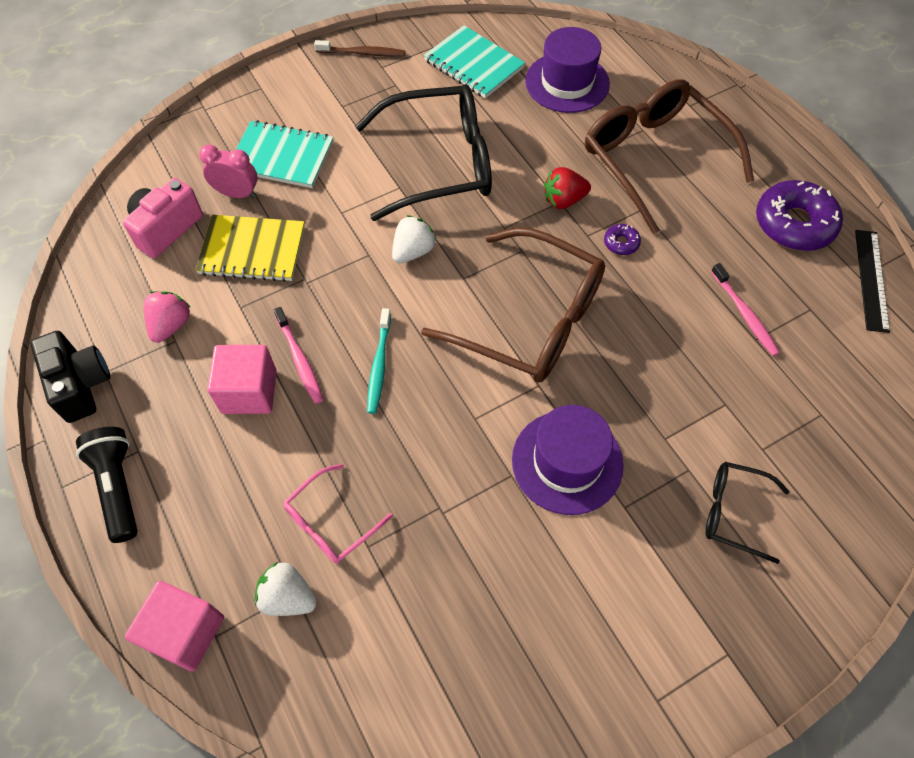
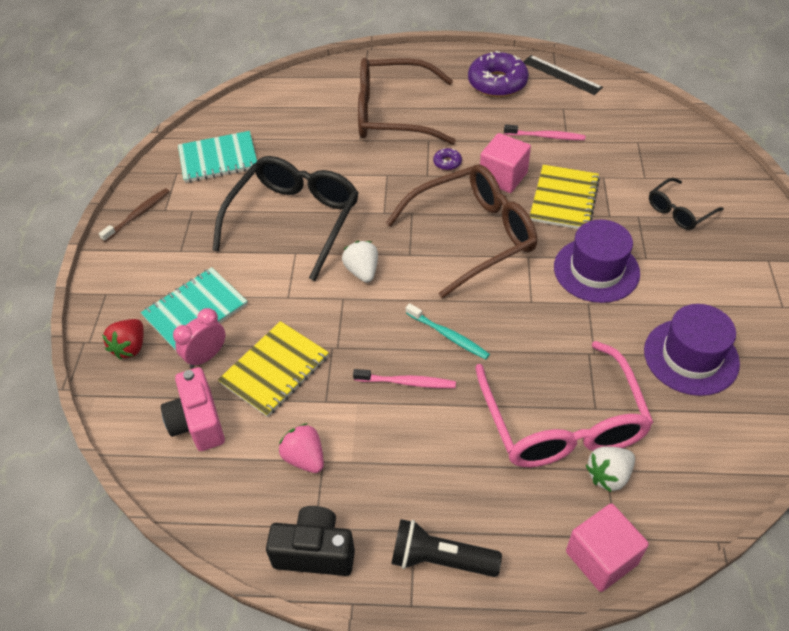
camera: 55 degrees left, 10 degrees down
pink cube [207,345,277,414] -> pink cube moved to [480,133,531,193]
pink glasses [283,464,393,564] -> pink glasses [475,341,654,467], size x2.03
purple hat [525,27,610,113] -> purple hat moved to [644,304,740,396]
red strawberry [544,167,591,209] -> red strawberry moved to [102,319,144,360]
none -> yellow notebook [530,165,600,229]

